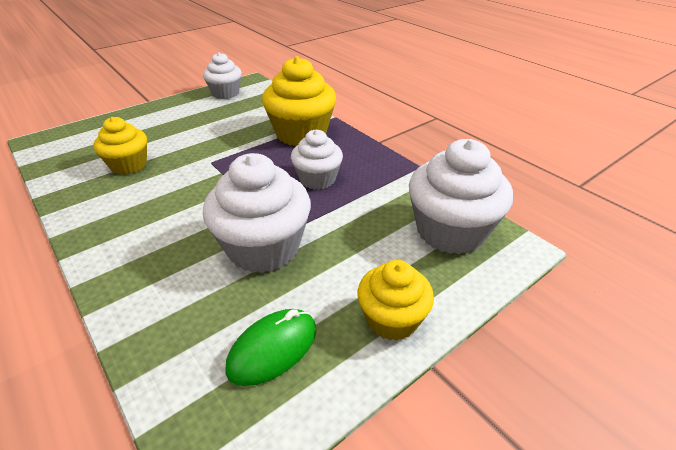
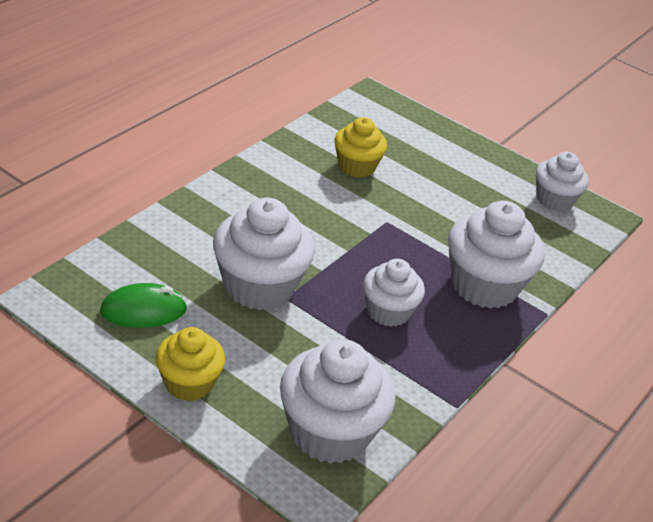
camera: 70 degrees right, 0 degrees up
green mouse [225,309,316,386] -> green mouse turned 45 degrees counterclockwise [100,283,187,328]
yellow cupcake [262,56,336,146] -> white cupcake [448,201,544,309]

